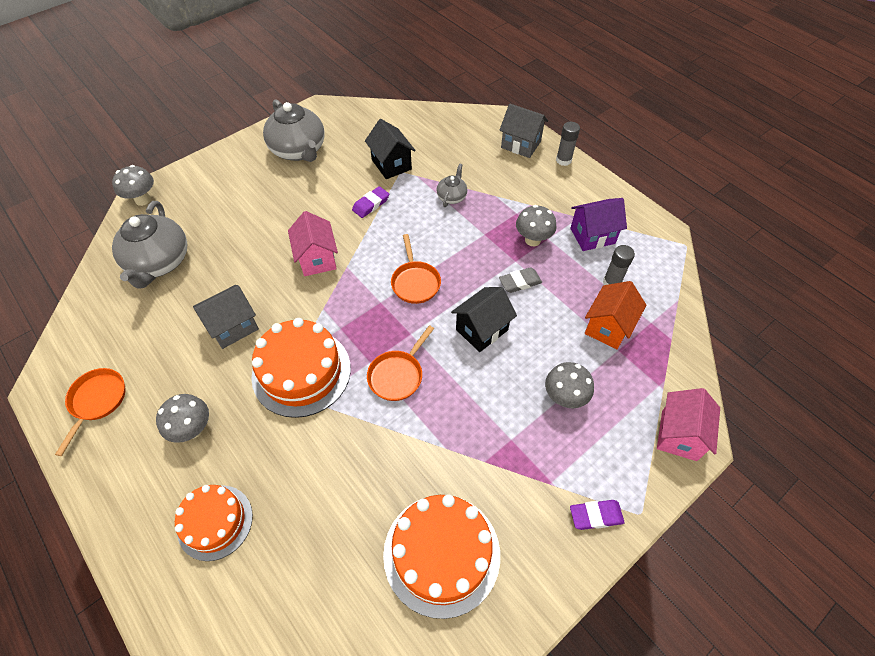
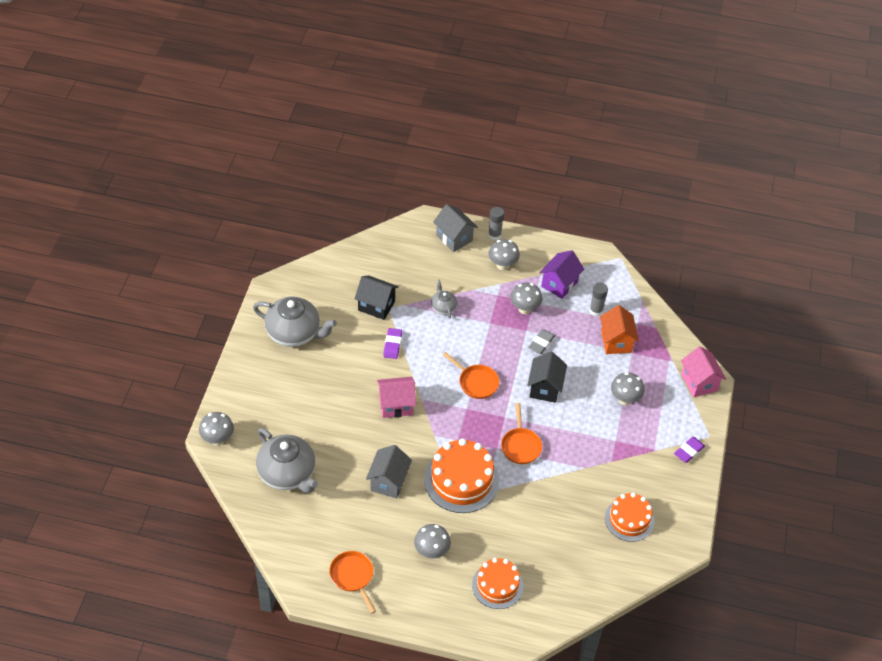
camera: 40 degrees left, 5 degrees down
pink house [288,211,338,276] -> pink house turned 45 degrees counterclockwise [377,377,416,418]
orange cake [383,494,500,619] -> orange cake [605,493,654,542], size x0.65
grey house [499,104,548,158] -> grey house turned 60 degrees clockwise [433,204,478,252]
none -> grey mushroom [488,239,520,270]

